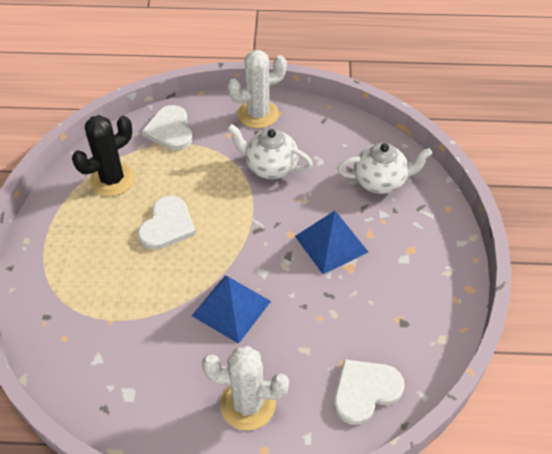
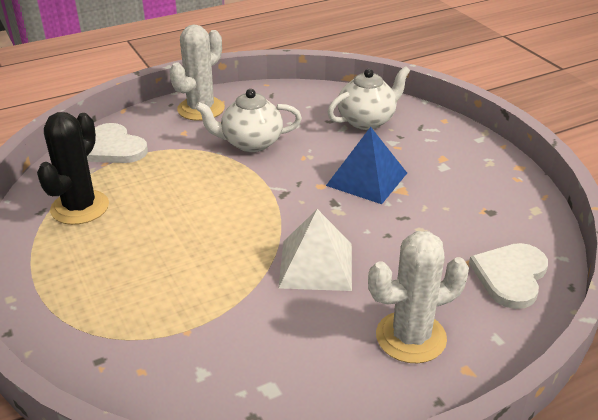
camera: 30 degrees left, 15 degrees down
white heart [138,195,196,250] -> none
blue pyramid [192,276,271,344] -> white pyramid [278,209,352,291]

